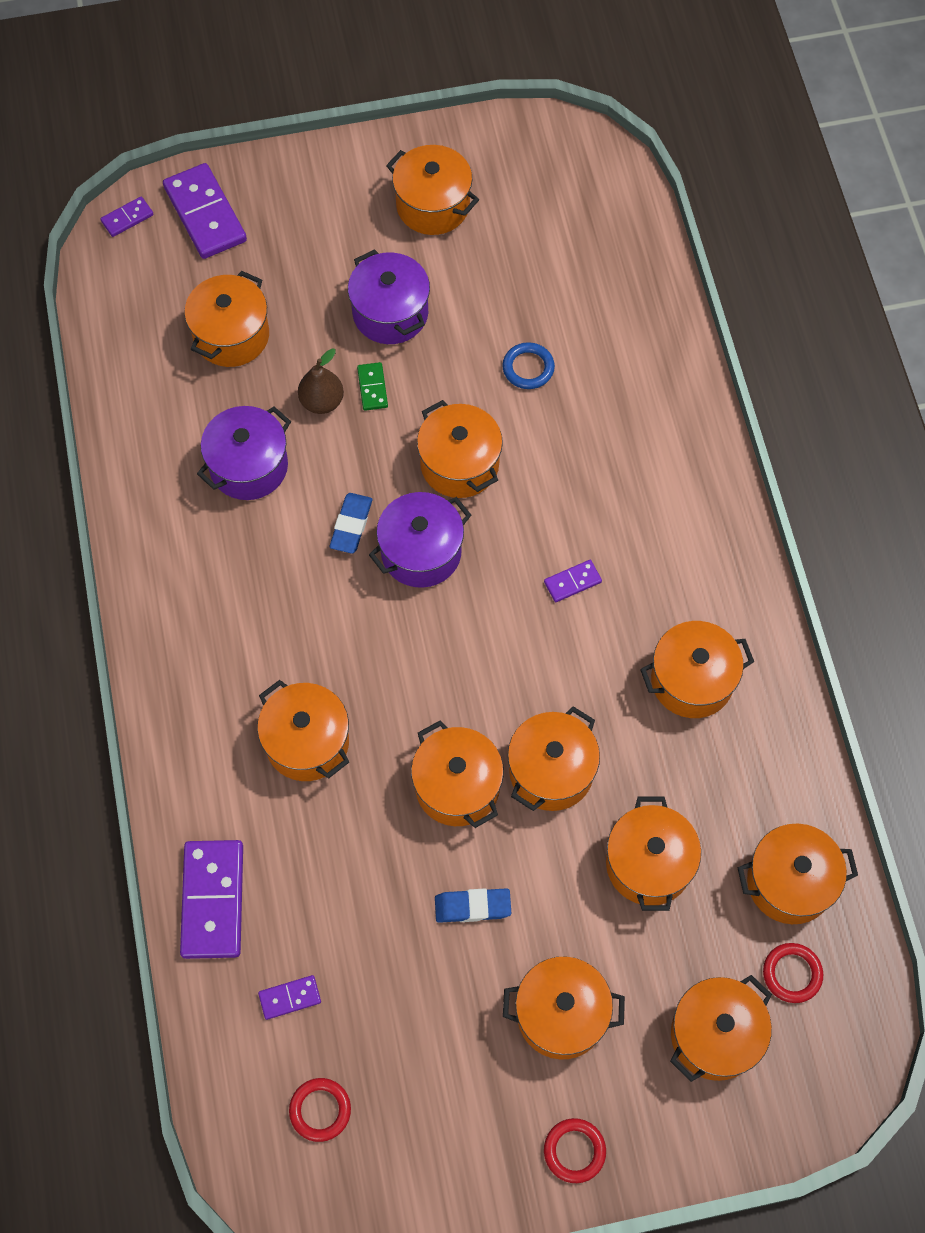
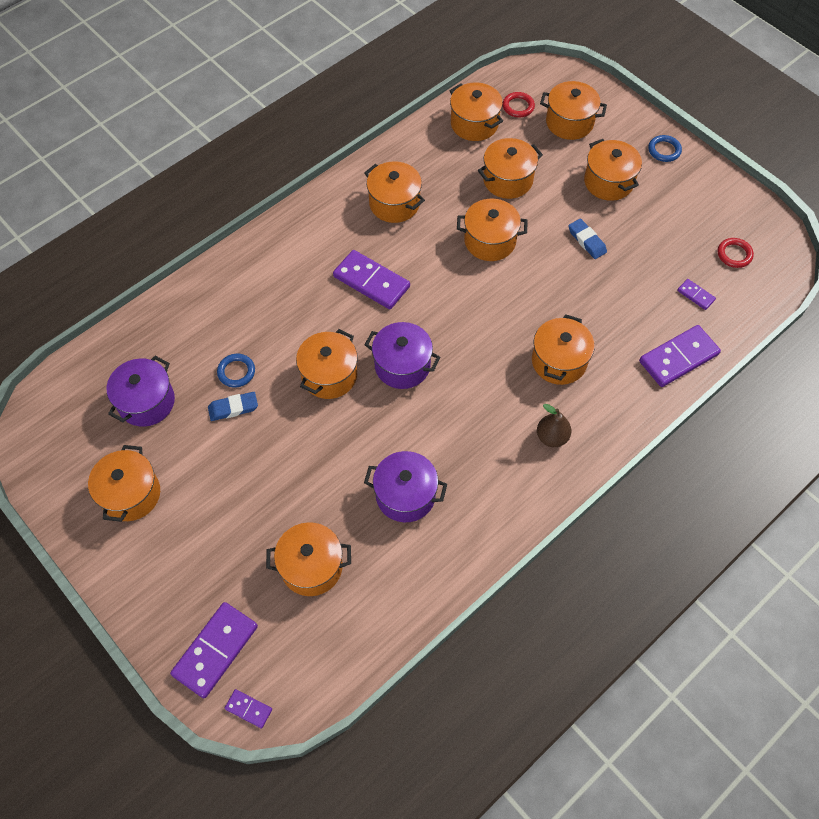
camera: 120 degrees left, 5 degrees down
brown pear [298,349,344,414] -> brown pear moved to [537,404,571,447]
blue eraser [329,493,372,554] -> blue eraser moved to [208,392,258,421]
purple pot [348,249,430,344] -> purple pot moved to [107,356,175,427]
green domino [357,362,388,411] -> none
orange pot [411,720,504,828] -> none
purple domino [544,560,602,602] -> purple domino [333,250,410,309], size x2.06
red ring [544,1118,606,1183] -> blue ring [648,135,682,162]

